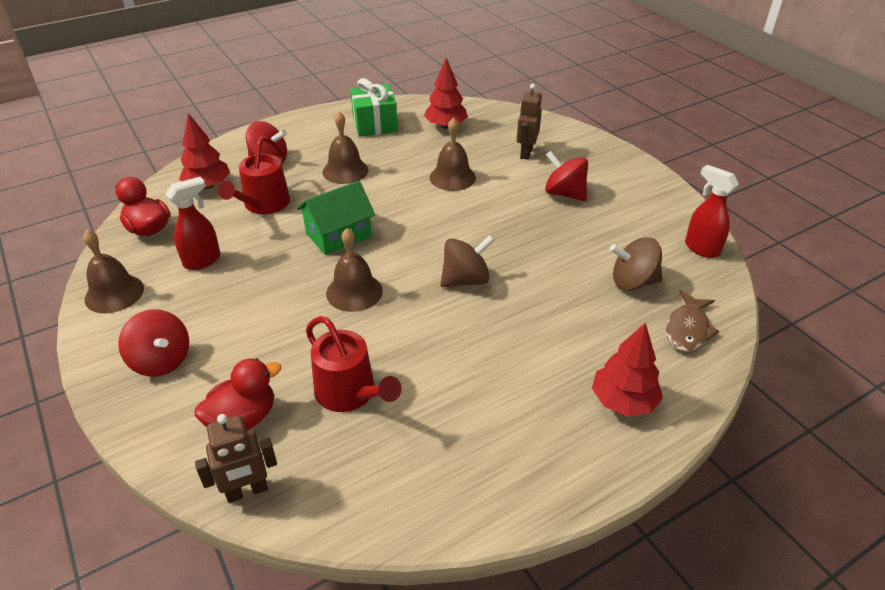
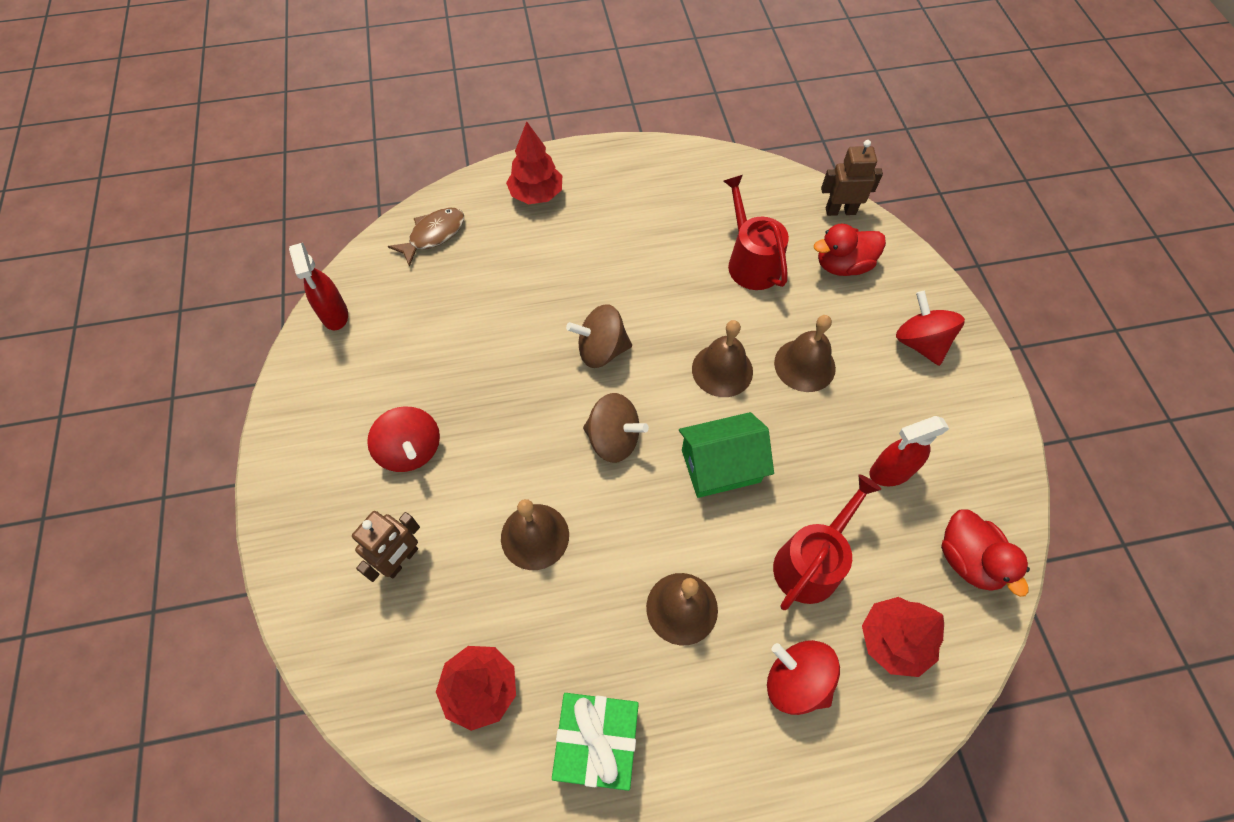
camera: 160 degrees left, 20 degrees up
brown bell [83,230,144,313] -> brown bell moved to [774,315,836,392]
brown spinning top [610,237,663,291] -> brown spinning top moved to [583,393,649,463]

